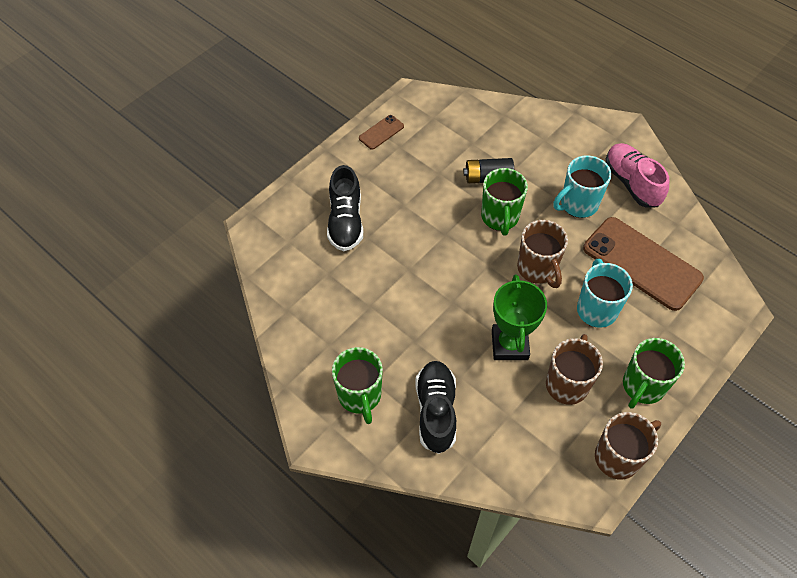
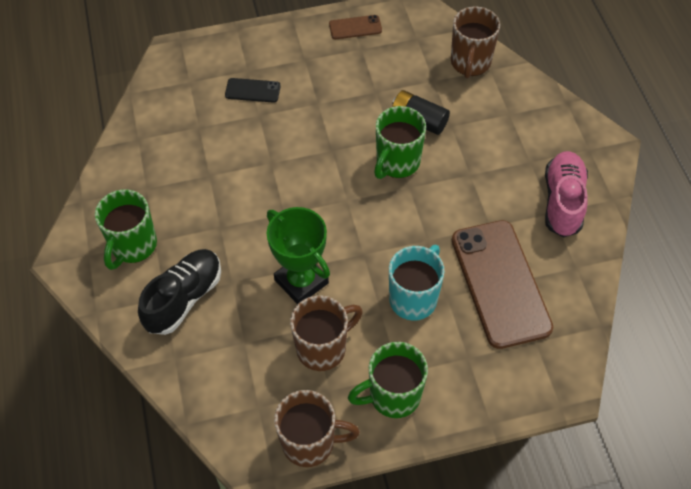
camera: 35 degrees right, 0 degrees up
black shoe [327,165,363,251] -> black phone [225,78,281,103]
green trophy [492,274,547,360] -> green trophy turned 75 degrees counterclockwise [267,207,330,304]
brown mug [517,220,568,288] -> brown mug moved to [451,6,500,78]
turquoise mug [553,155,612,218] -> none

